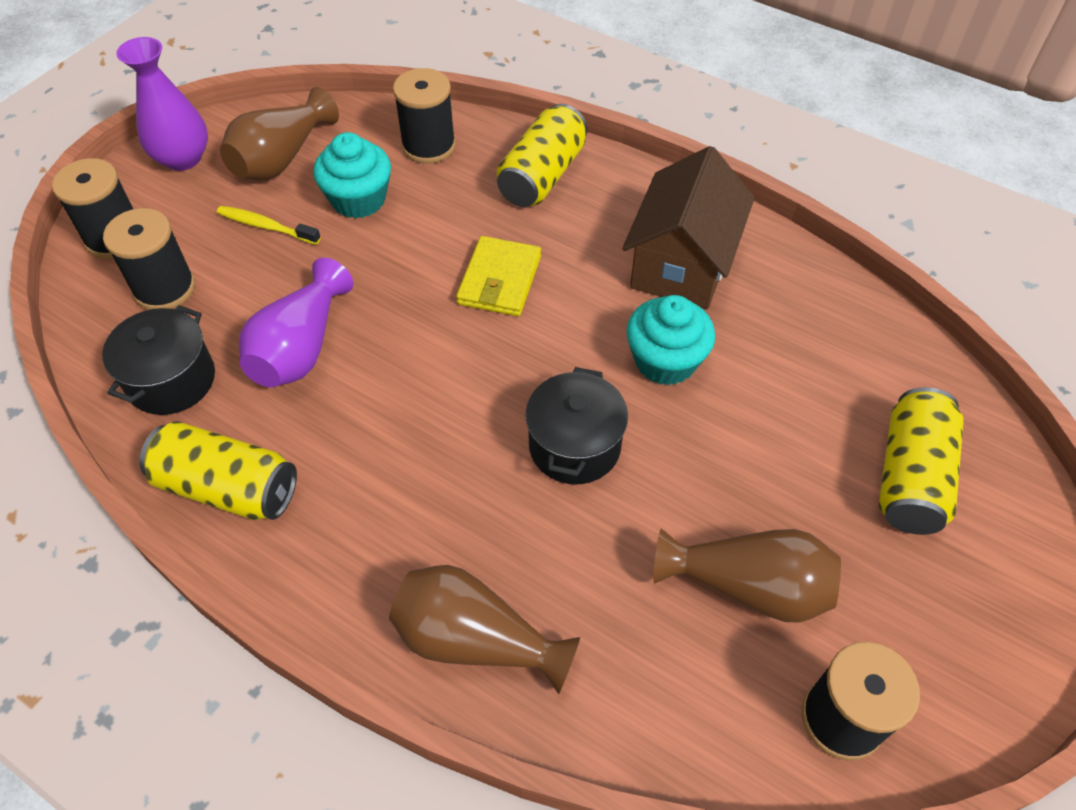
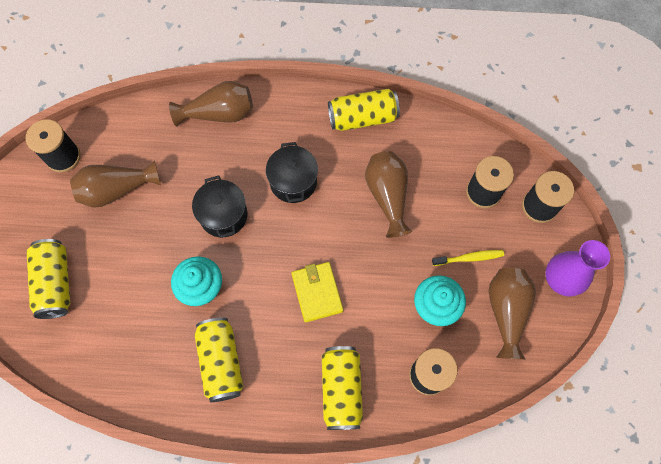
camera: 150 degrees right, 15 degrees up
black pot [102,305,215,415] -> black pot moved to [266,142,318,203]
purple vase [239,258,353,387] -> brown vase [365,151,412,238]
brown house [622,146,755,309] -> yellow can [195,318,243,402]

